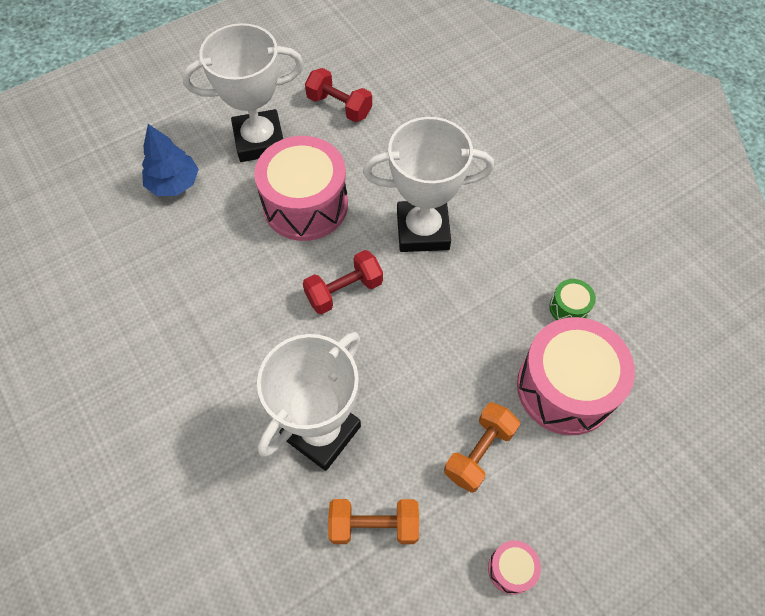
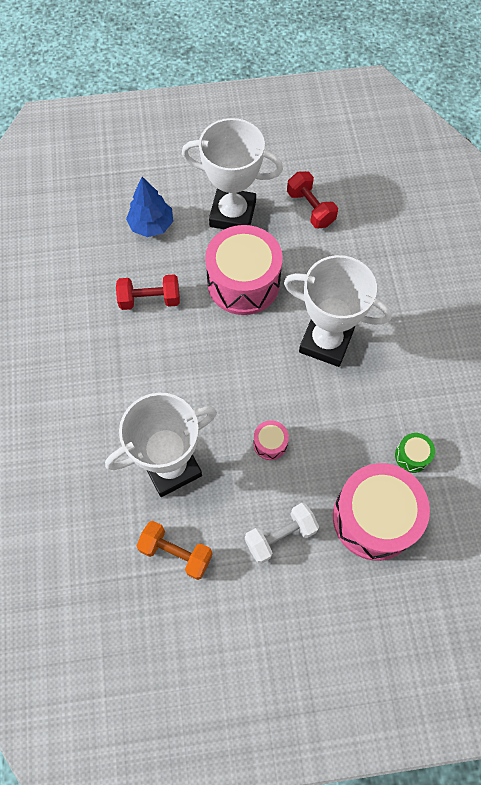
camera: 25 degrees right, 5 degrees up
red dumbbell [303,250,383,314] -> red dumbbell moved to [116,274,180,310]
orange dumbbell [444,402,520,493] -> white dumbbell [245,503,319,564]
pink drum [488,540,541,595] -> pink drum moved to [253,420,289,460]

